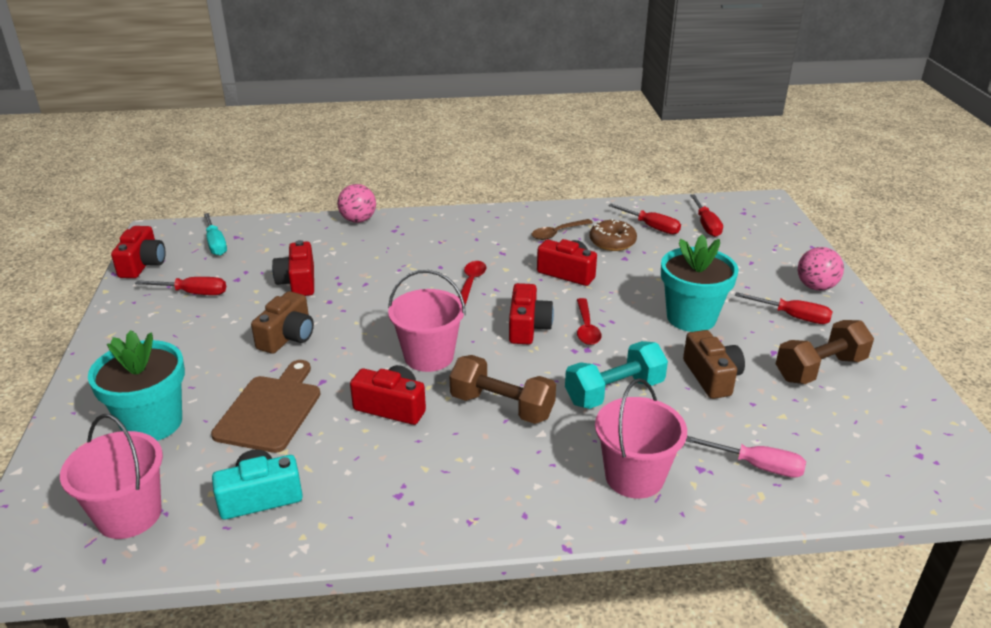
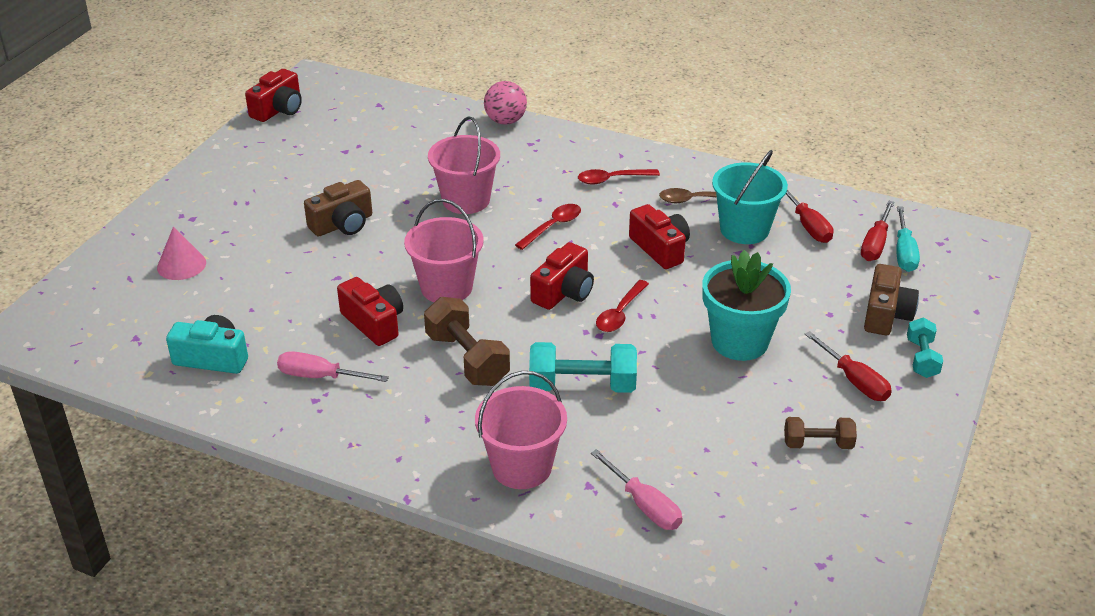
camera: 30 degrees right, 5 degrees up
pink bucket [60,414,163,539] -> pink bucket moved to [428,116,500,214]
turquoise flower pot [88,330,185,441] -> pink cone [157,227,206,280]
red screwdriver [135,277,226,295] -> none
turquoise screwdriver [204,213,227,256] -> turquoise screwdriver moved to [896,206,920,272]
brown cutting board [211,360,320,453] -> none
red camera [272,240,314,296] -> none
brown donut [589,219,637,251] -> turquoise bucket [712,150,788,244]
brown camera [683,330,745,399] -> brown camera moved to [864,264,919,335]
brown dumbbell [775,320,874,384] -> brown dumbbell [784,417,857,449], size x0.61
pink ball [798,247,844,291] -> turquoise dumbbell [907,318,943,378]
none -> pink screwdriver [277,351,389,382]
none -> red spoon [578,169,660,185]

